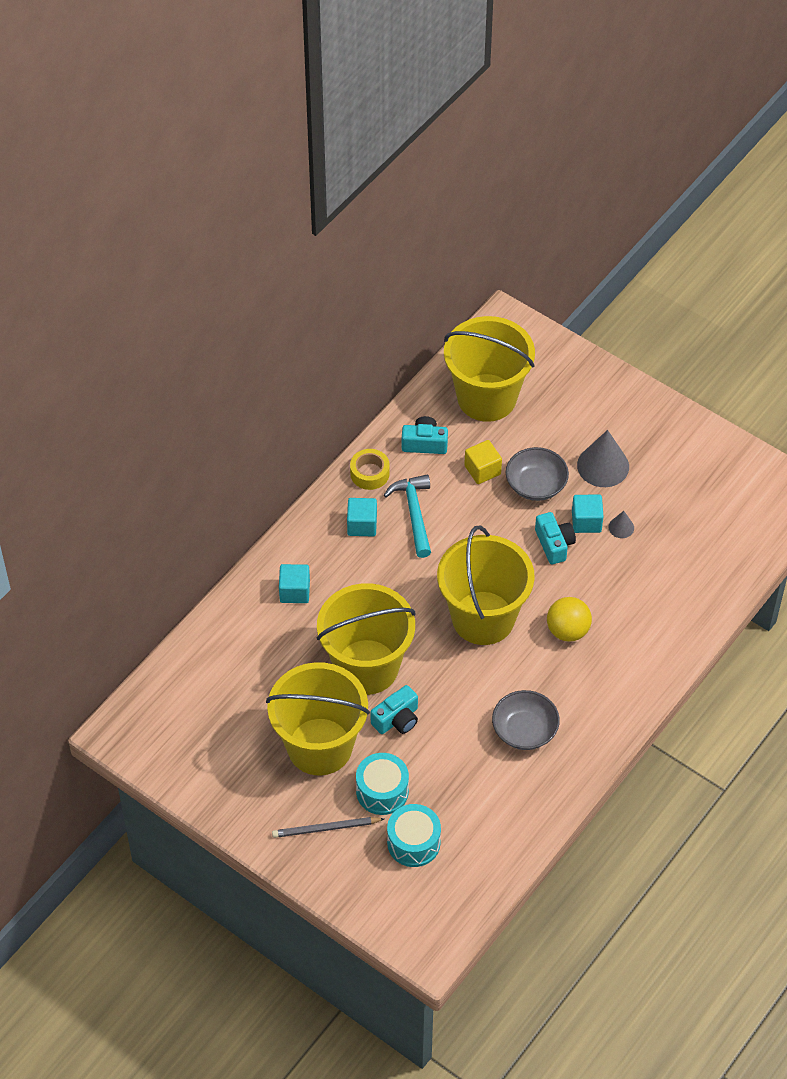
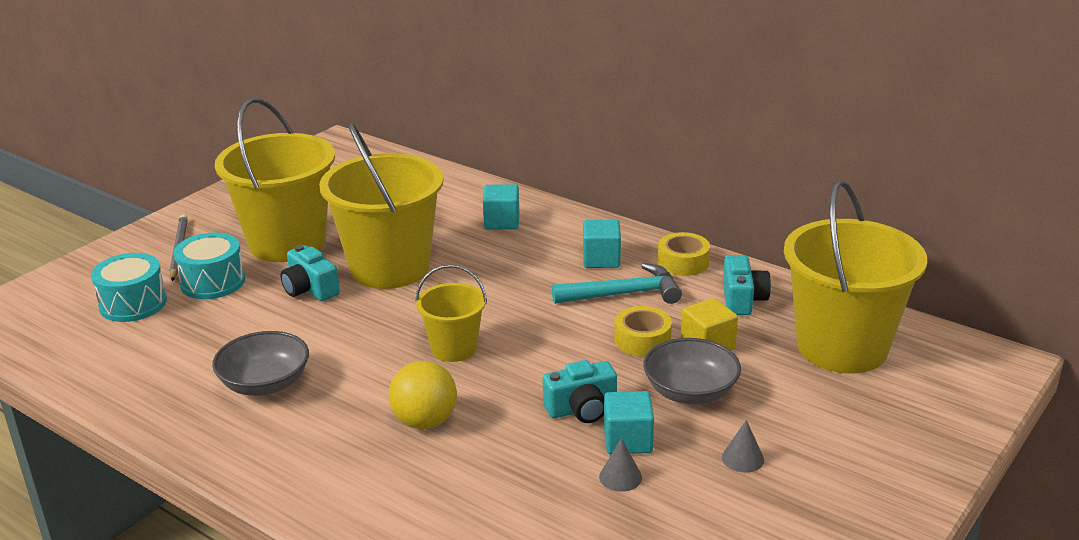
camera: 90 degrees right, 25 degrees down
yellow bucket [437,525,535,645] -> yellow bucket [415,265,487,362], size x0.52
grey cone [577,430,629,487] -> grey cone [722,420,764,473], size x0.49
none -> yellow tape [614,306,672,357]

